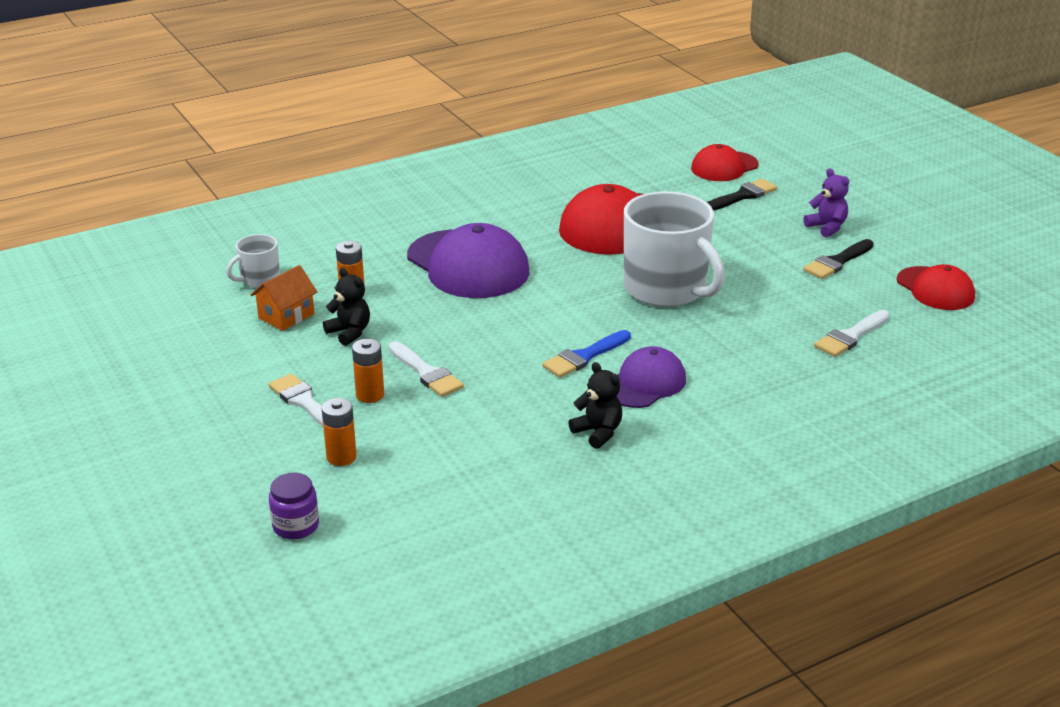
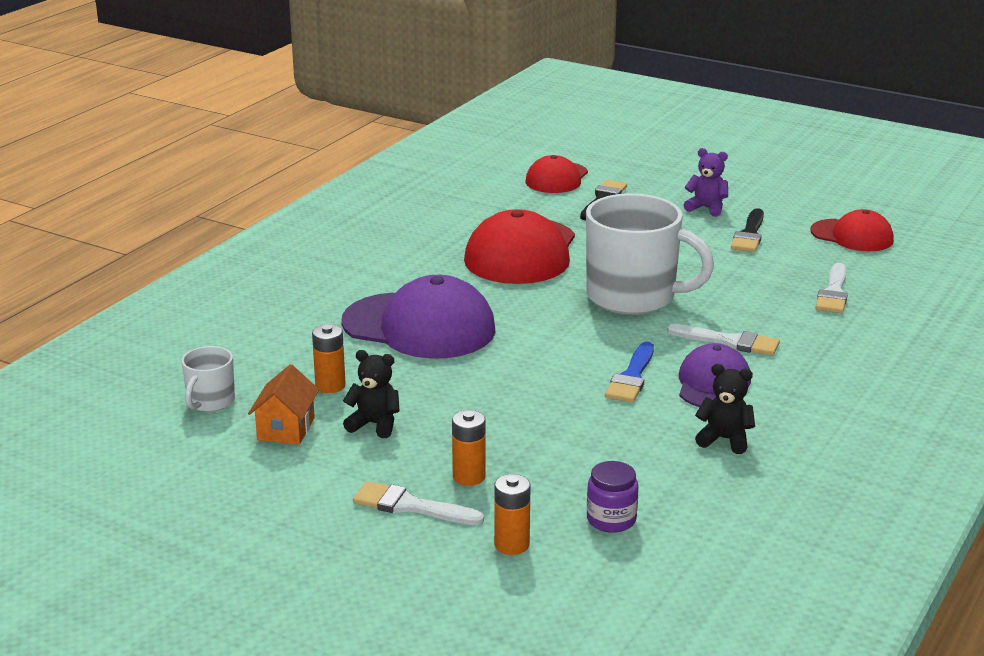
camera: 30 degrees left, 5 degrees down
purple jar [269,473,319,539] -> purple jar moved to [587,461,638,533]
white brush [389,341,464,397] -> white brush moved to [667,324,780,356]

